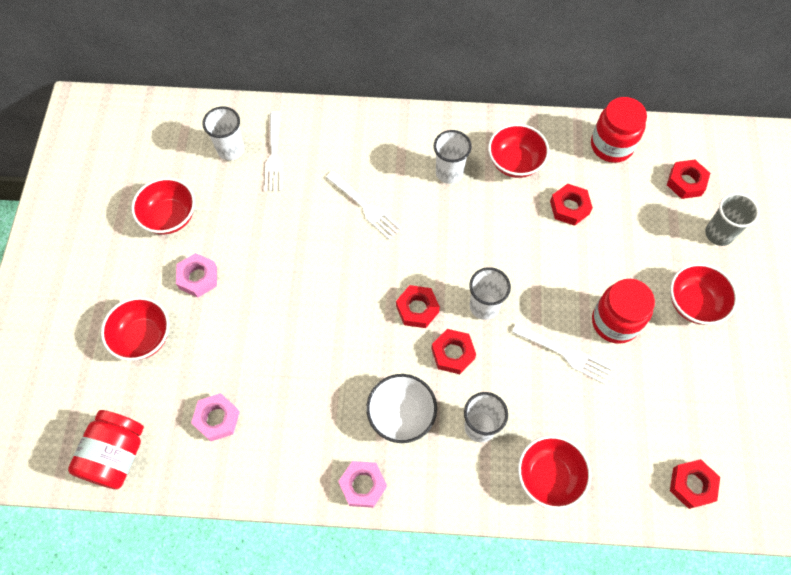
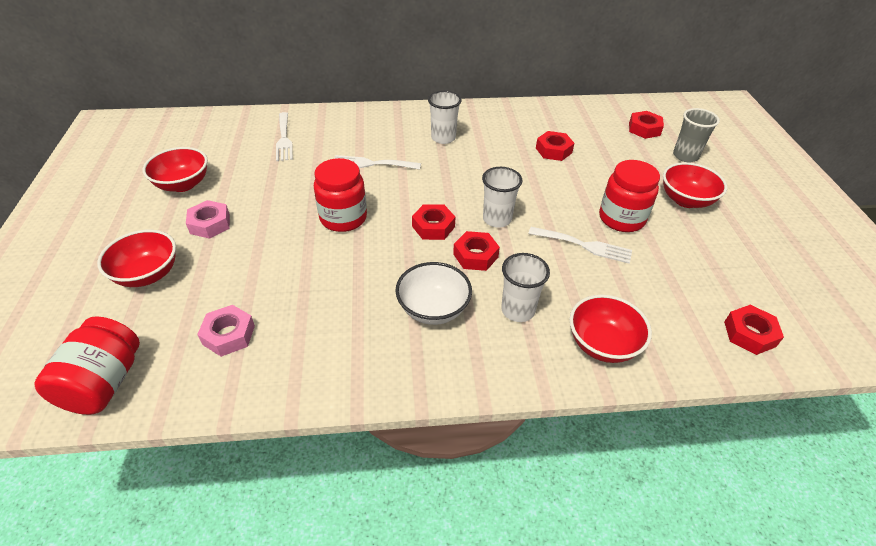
camera: 10 degrees left, 20 degrees down
white cup [202,106,244,160] -> none
white fork [326,171,402,240] -> white fork turned 150 degrees clockwise [334,155,421,170]
pink nut [338,461,387,508] -> none
red bowl [488,124,549,178] -> none
red jar [591,97,647,163] -> red jar moved to [314,158,367,232]

